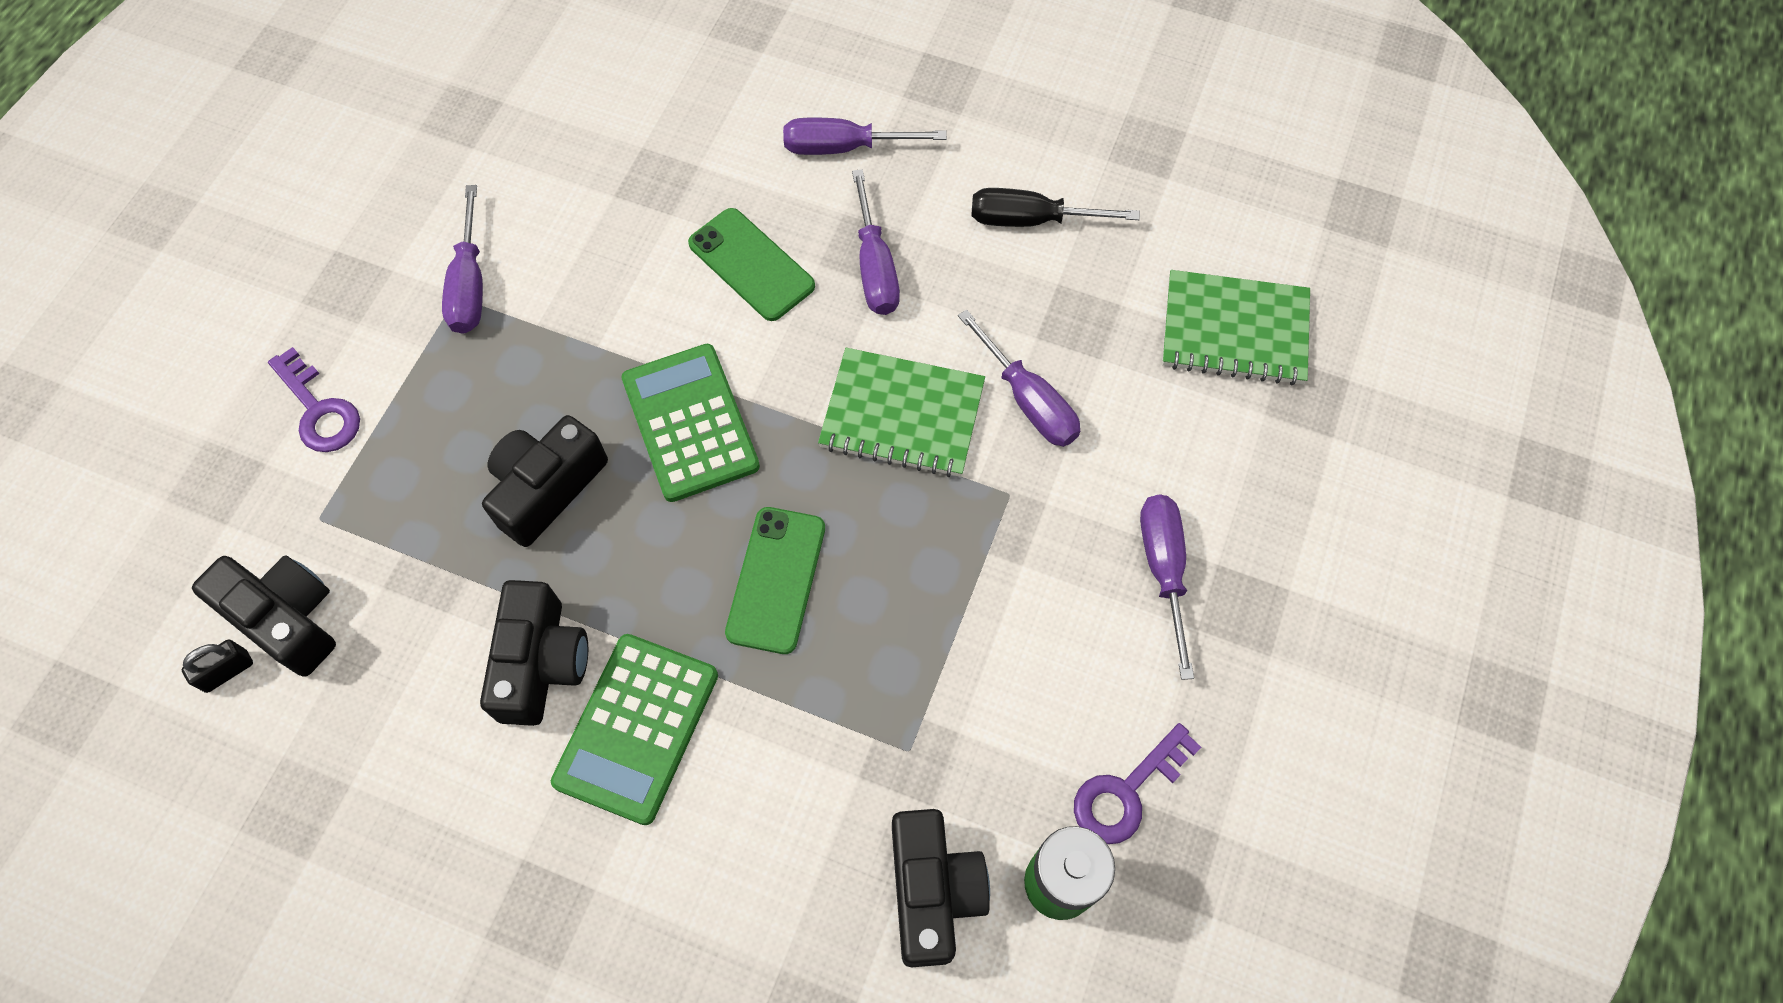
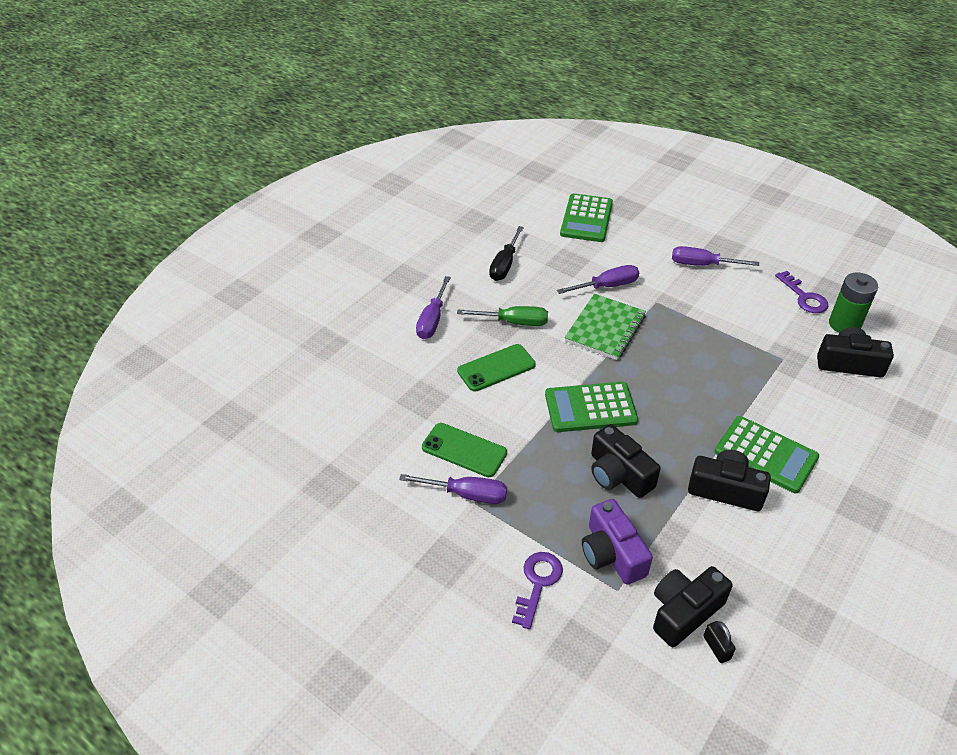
camera: 75 degrees left, 20 degrees down
purple key [268,347,360,452] -> purple key turned 45 degrees counterclockwise [512,552,563,629]
green phone [725,507,825,654] -> green phone moved to [422,423,507,477]
purple screwdriver [852,169,900,315] -> green screwdriver [457,306,548,326]
green notebook [1162,270,1310,385] -> green calculator [560,193,613,242]
none -> purple camera [582,499,653,584]

